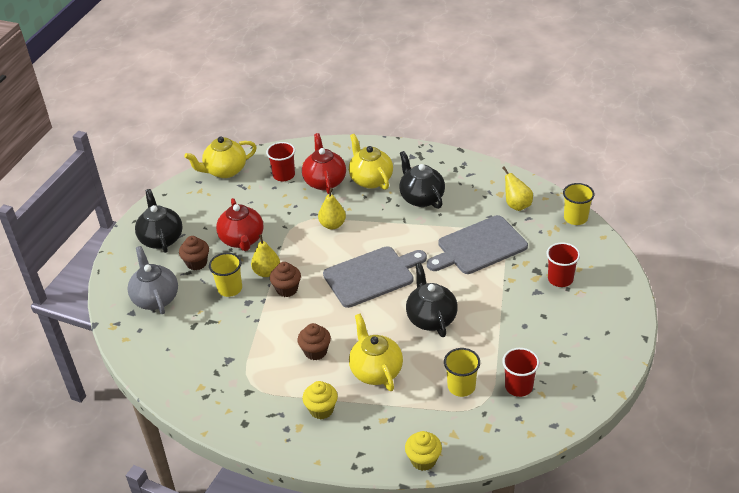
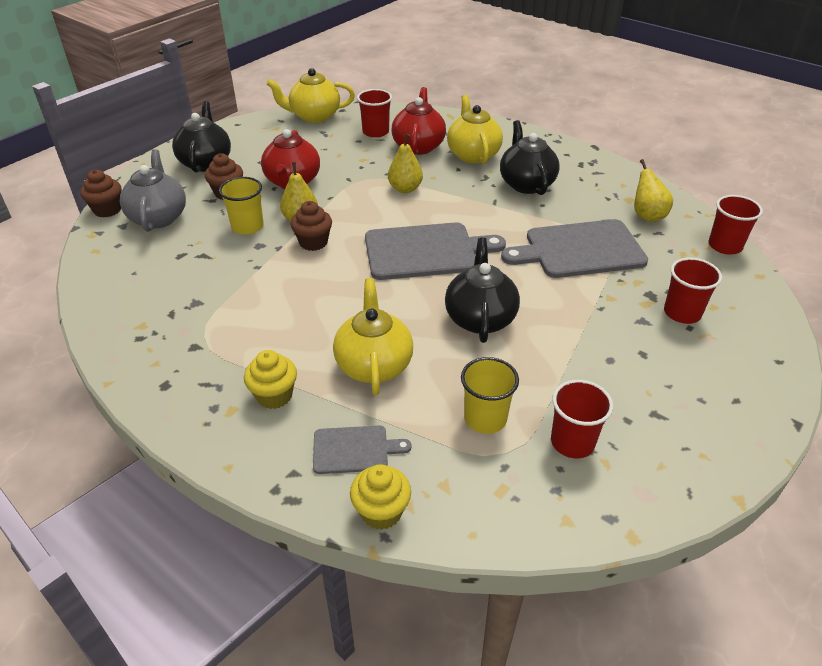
camera: 15 degrees right, 0 degrees up
brown cupcake [298,323,331,360] -> brown cupcake moved to [80,170,122,217]
yellow cup [563,183,595,225] -> red cup [709,195,763,254]
none -> grey cutting board [313,426,412,474]

